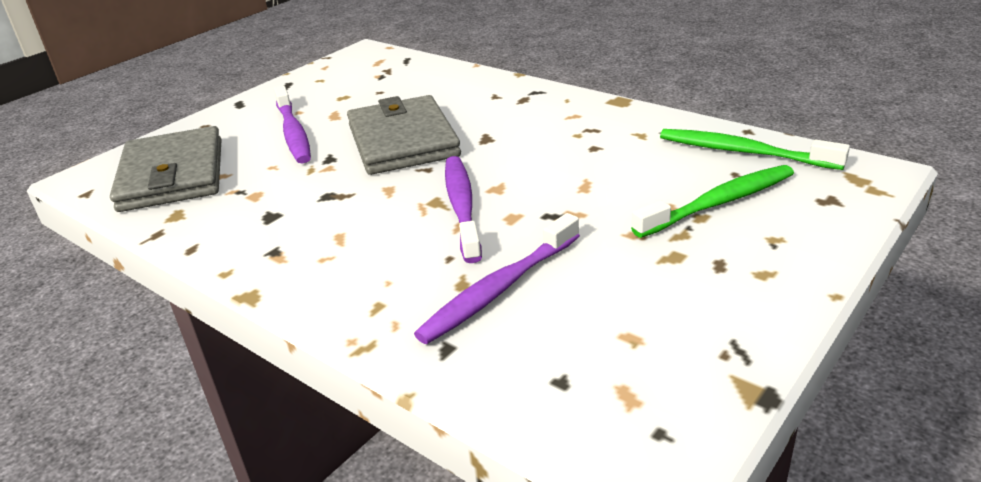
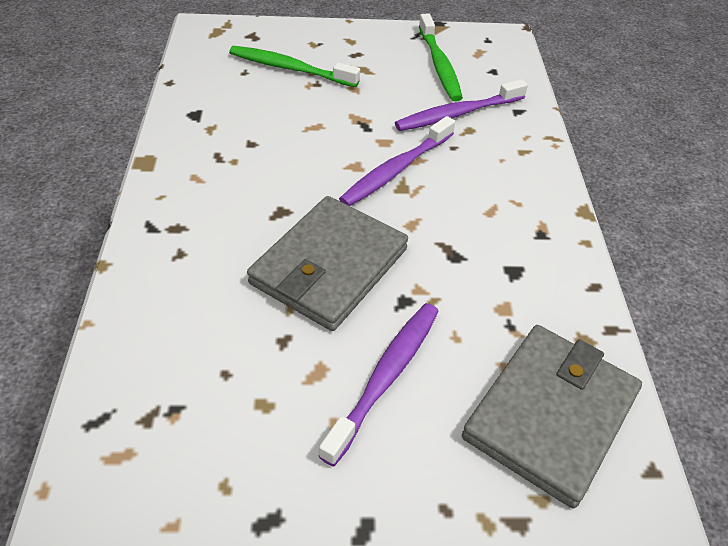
camera: 135 degrees left, 15 degrees up
purple toothbrush [414,213,580,344] -> purple toothbrush turned 150 degrees clockwise [395,79,528,131]
green toothbrush [660,129,850,170] -> green toothbrush moved to [419,13,463,102]

